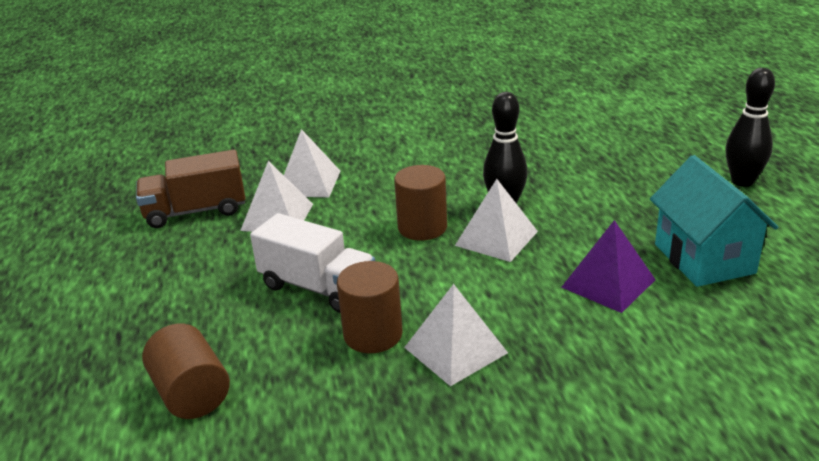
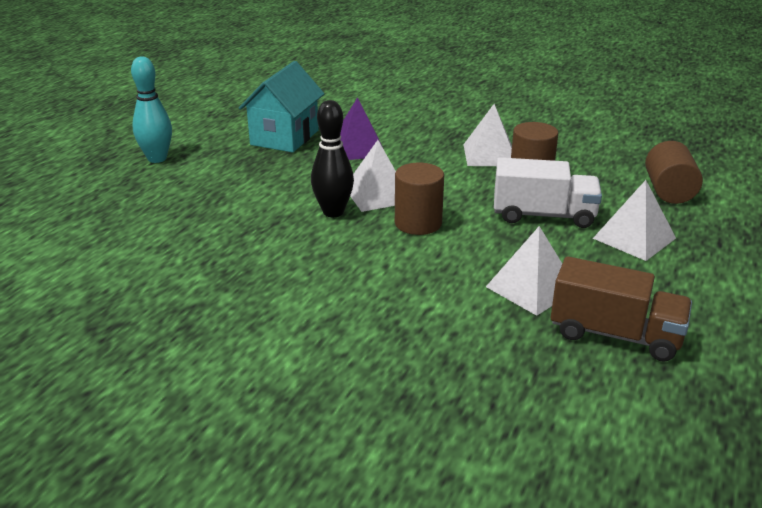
camera: 145 degrees left, 0 degrees up
white truck [250,213,375,313] -> white truck turned 120 degrees clockwise [494,157,602,228]
white pyramid [284,129,340,197] -> white pyramid moved to [593,180,676,261]
black bowling pin [726,68,775,187] -> turquoise bowling pin [131,56,172,163]

